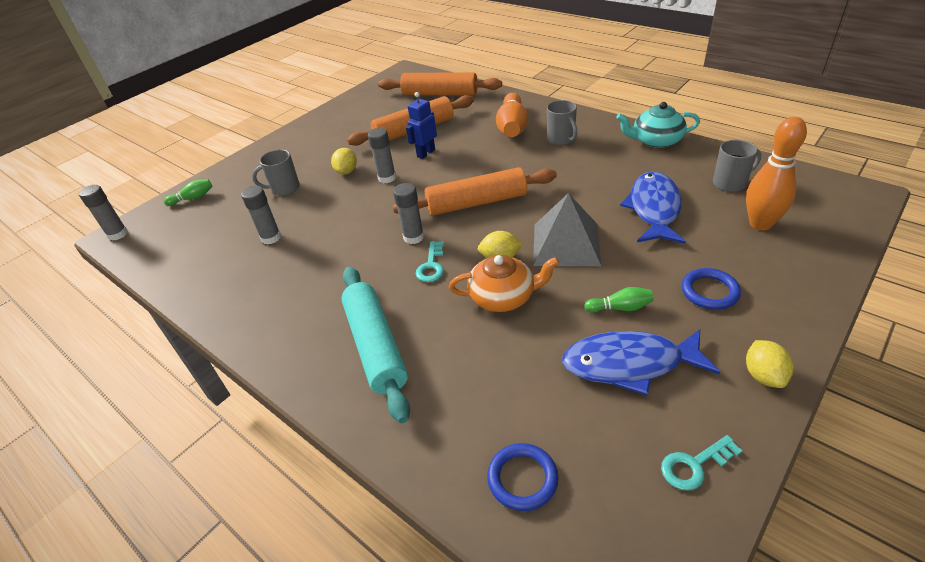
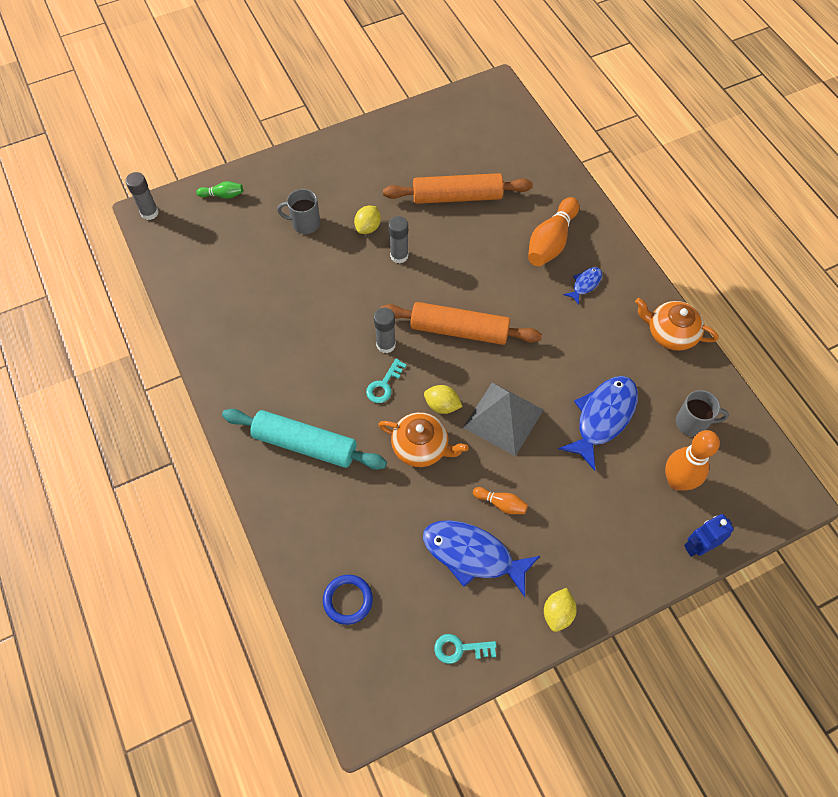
camera: 20 degrees right, 20 degrees up
grey glue stick [241,186,281,245] -> none
turquoise rolling pin [341,267,410,423] -> turquoise rolling pin turned 75 degrees counterclockwise [222,409,387,470]
orange rolling pin [378,72,502,95] -> none
blue robot [406,92,437,159] -> blue robot moved to [684,514,734,557]
grey mug [547,100,577,145] -> blue fish [564,267,602,305]
green bowling pin [584,287,653,313] -> orange bowling pin [473,487,528,514]
turquoise teapot [616,102,700,148] -> orange teapot [635,298,718,351]
blue ring [682,268,741,310] -> none

